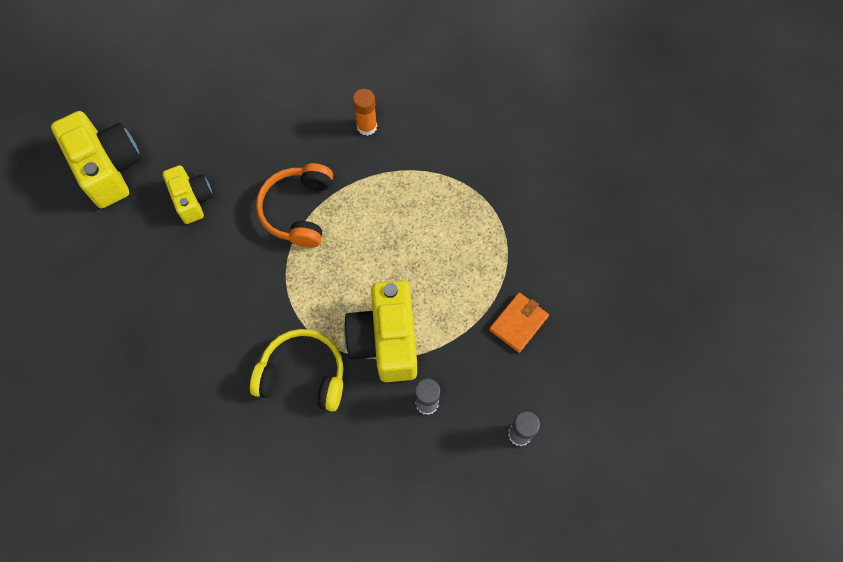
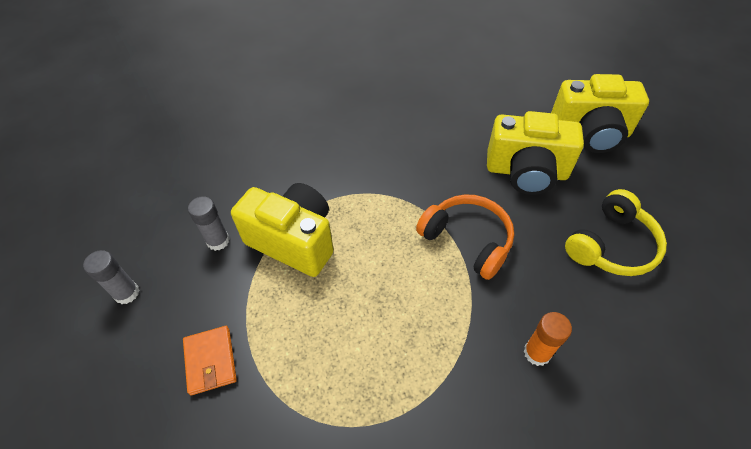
camera: 125 degrees right, 15 degrees down
yellow camera [163,165,213,224] -> yellow camera [487,111,584,195], size x1.67
yellow headphones [250,329,344,412] -> yellow headphones moved to [565,189,667,276]

